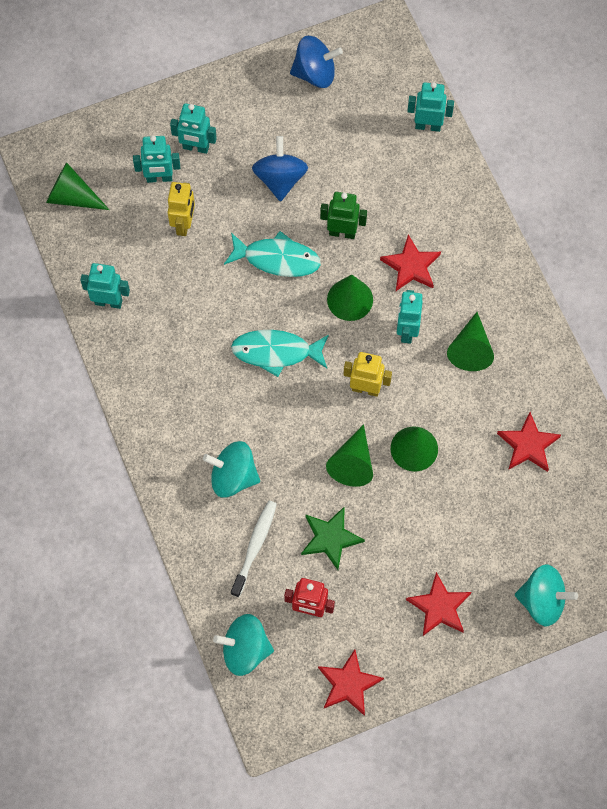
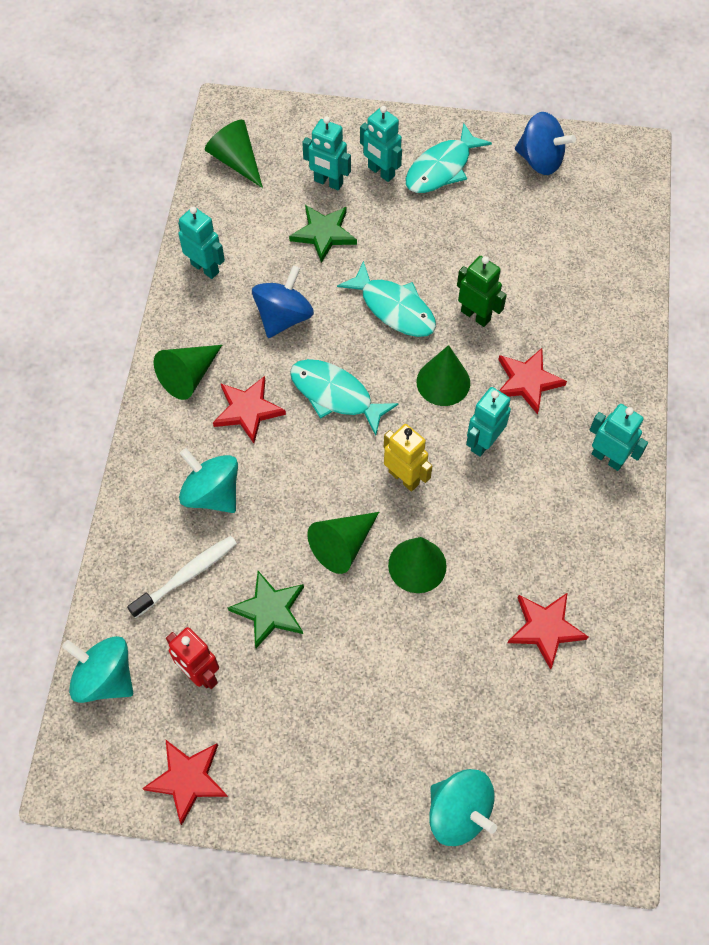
camera: 30 degrees right, 5 degrees down
yellow robot [168,182,195,236] -> green star [289,205,357,263]
blue spinning top [252,136,308,202] -> blue spinning top moved to [252,265,314,338]
red star [406,572,472,636] -> red star moved to [213,376,286,443]
turquoise robot [407,82,454,132] -> turquoise robot moved to [590,404,648,471]
green cone [447,312,494,371] -> green cone moved to [154,345,222,400]
none -> turquoise fish [405,123,492,193]

